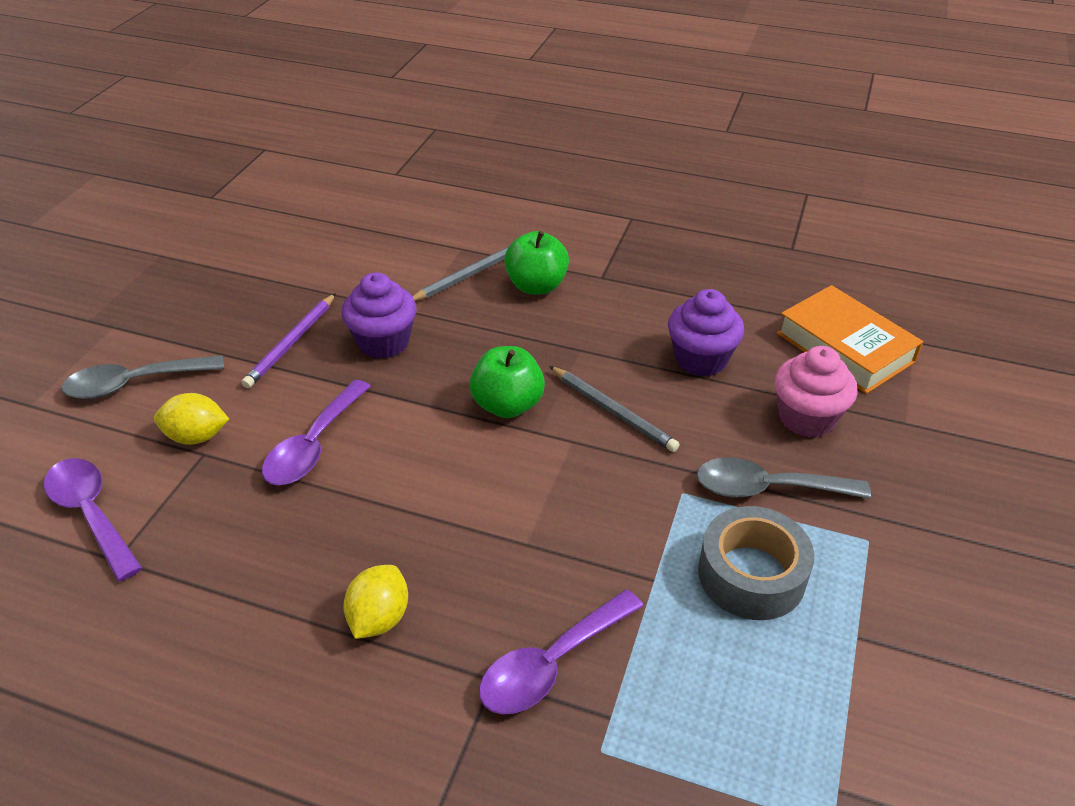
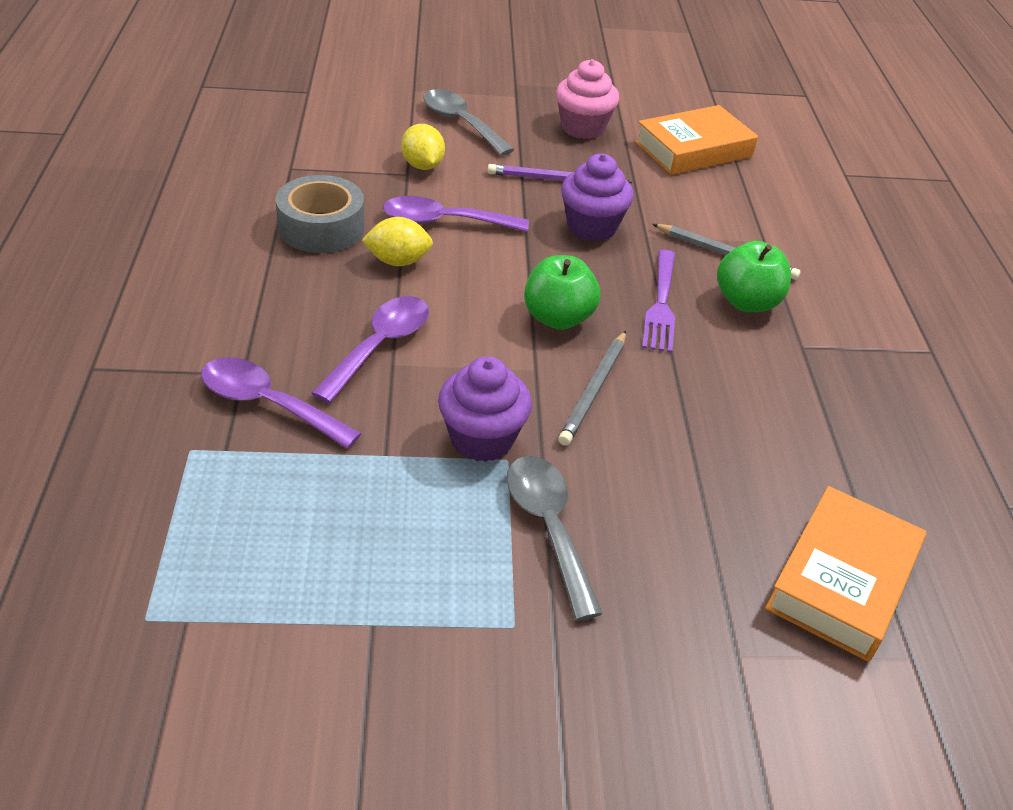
camera: 65 degrees right, 0 degrees up
purple spoon [44,458,142,581] -> purple spoon moved to [311,296,429,403]
yellow lemon [344,565,408,639] -> yellow lemon moved to [362,217,433,266]
purple cupcake [668,289,744,377] -> purple cupcake moved to [438,356,532,462]
grey tape [698,506,815,620] -> grey tape moved to [276,175,365,253]
pink cupcake [775,346,858,438] -> pink cupcake moved to [556,59,619,139]
none -> orange book [635,105,758,175]
none -> purple fork [642,250,675,353]

